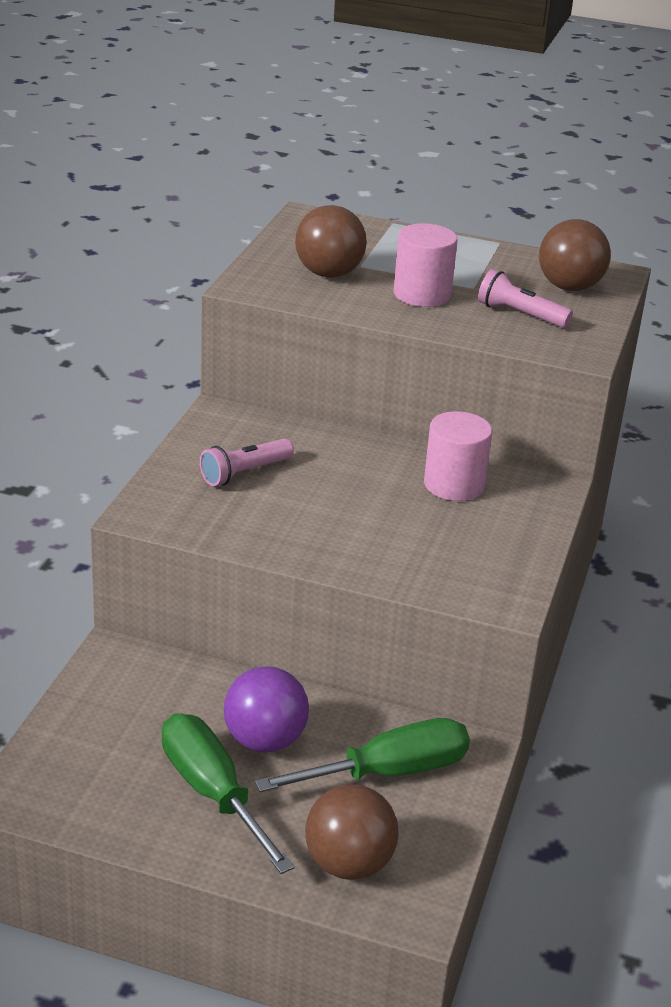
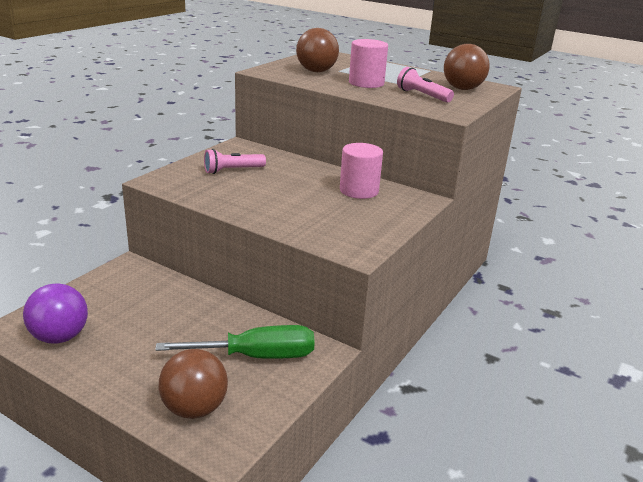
camera: 15 degrees right, 5 degrees down
green screwdriver [162,713,295,874] -> none
purple ball [224,666,309,753] -> purple ball moved to [23,283,88,344]

